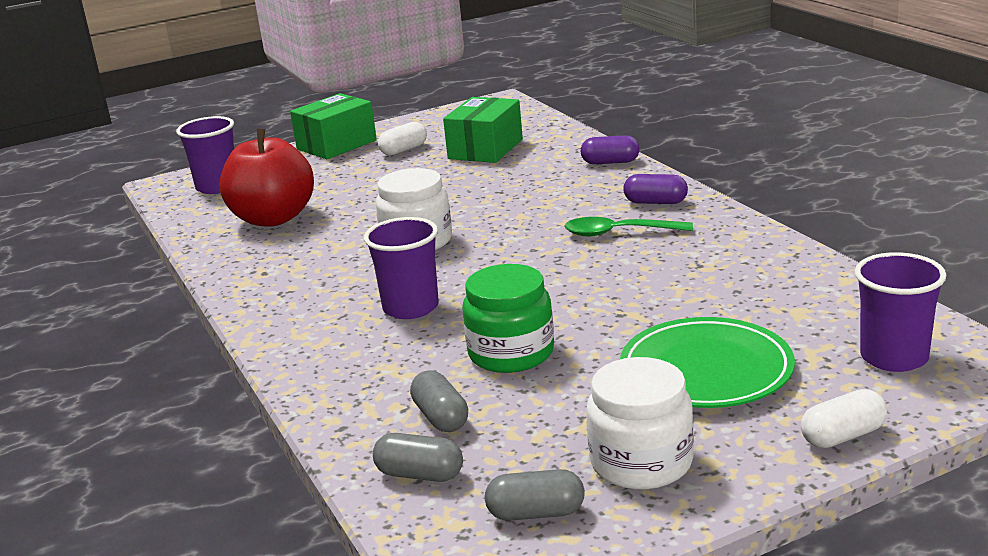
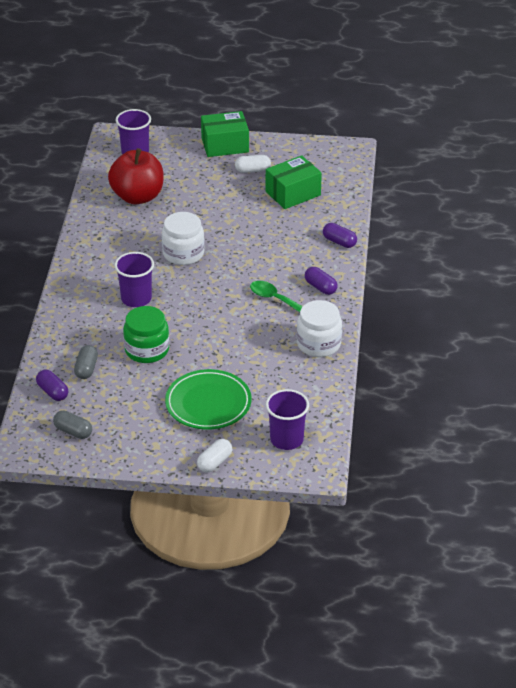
camera: 30 degrees right, 15 degrees up
grey capsule [373,433,463,482] -> purple capsule [36,370,68,401]
white jar [586,357,694,490] -> white jar moved to [297,300,342,357]
white capsule [801,389,887,448] -> white capsule turned 60 degrees counterclockwise [197,439,232,473]

